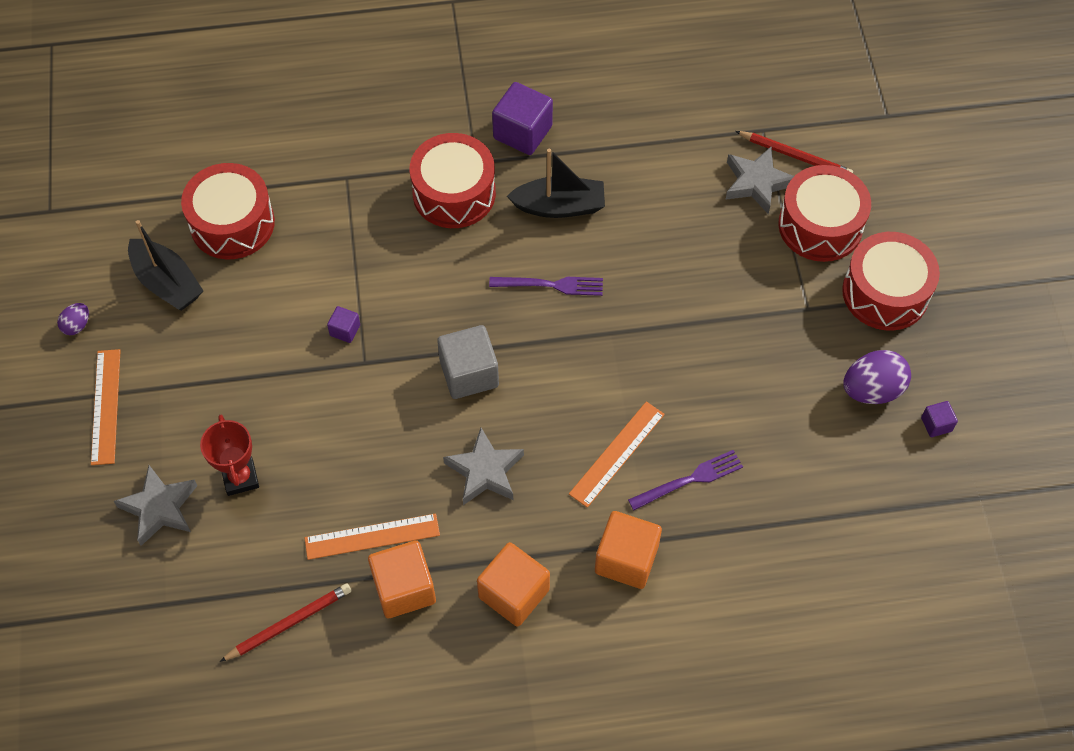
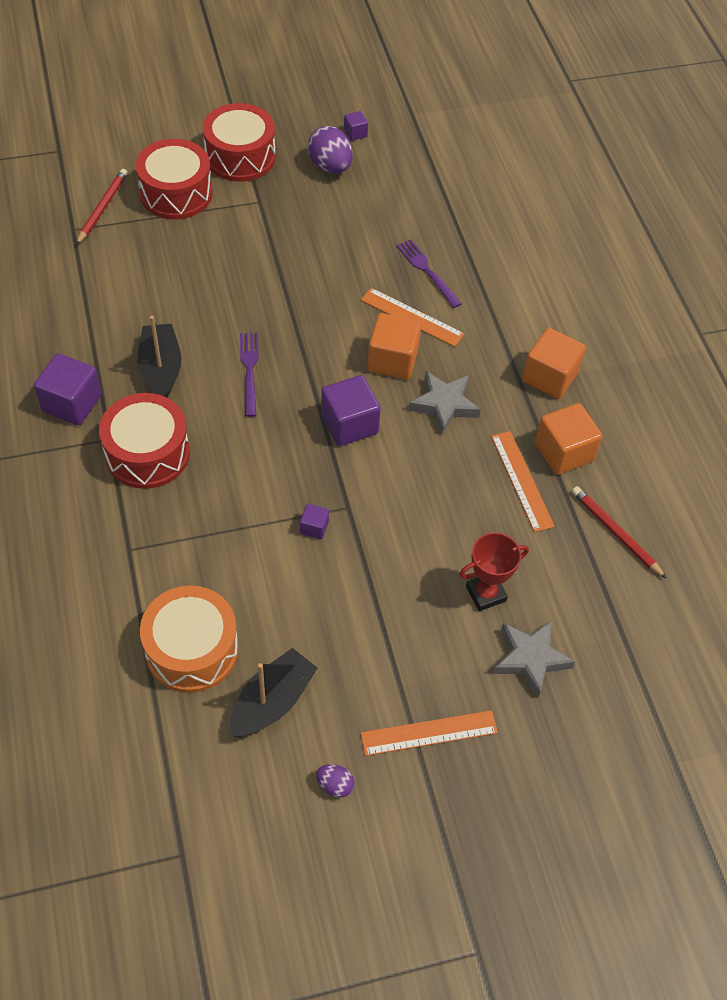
camera: 100 degrees left, 5 degrees down
red drum [181,163,275,259] -> orange drum [140,586,238,693]
grey cube [437,325,499,399] -> purple cube [321,375,381,446]
orange cube [595,511,662,589] -> orange cube moved to [368,313,421,380]
grey star [725,146,794,214] -> none

